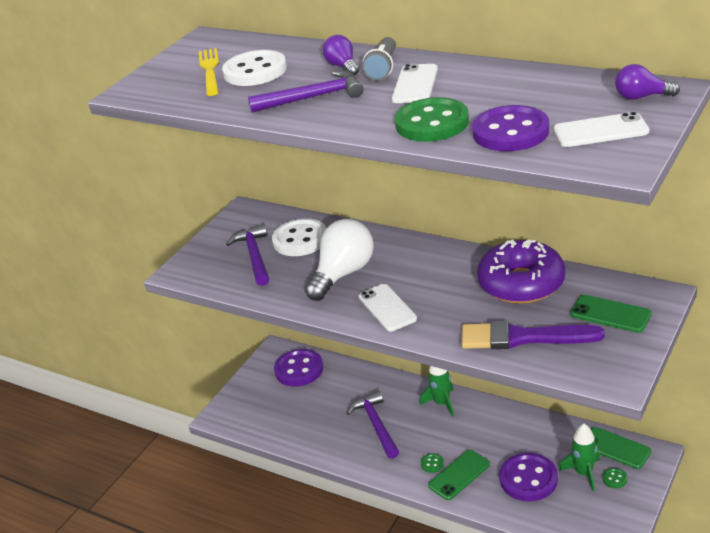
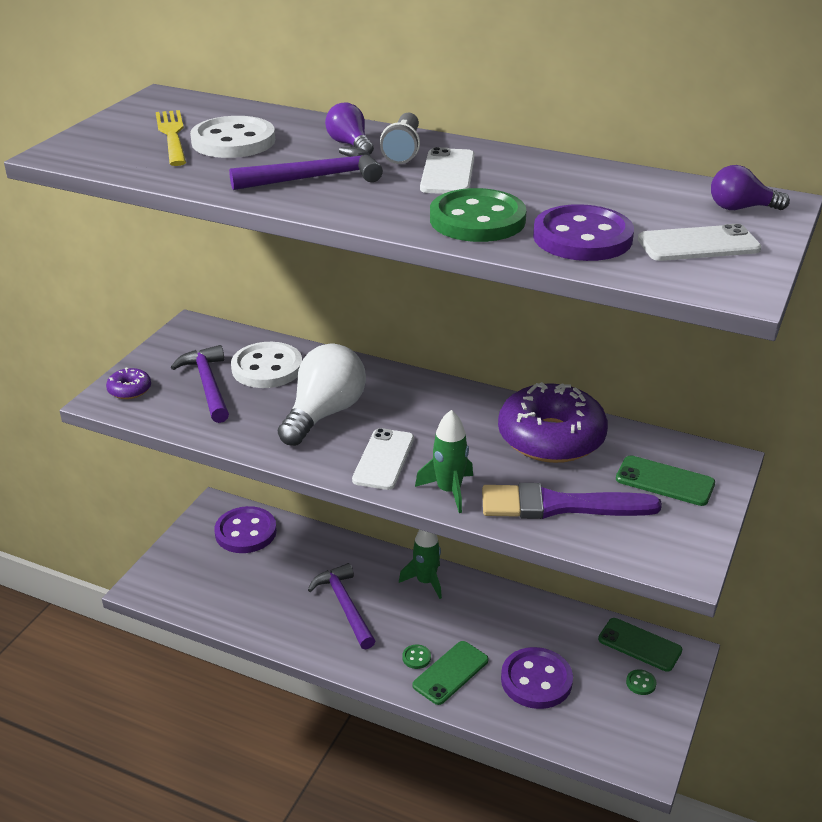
camera: 10 degrees left, 0 degrees up
white phone [359,284,417,331] -> white phone turned 45 degrees clockwise [352,428,414,490]
green rocket [559,424,600,491] -> green rocket moved to [415,410,473,513]
none -> purple donut [106,367,151,399]

